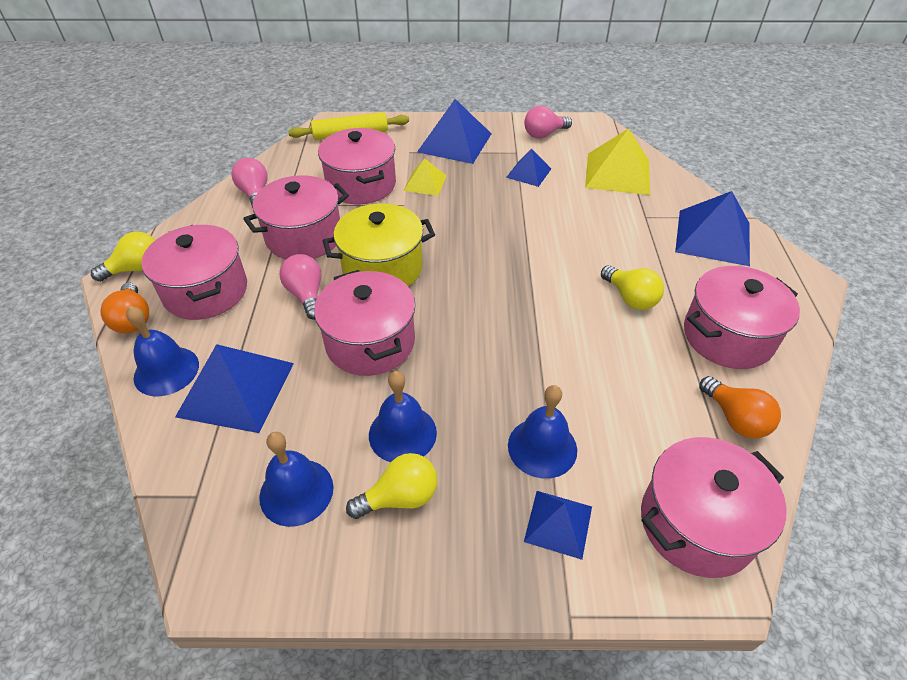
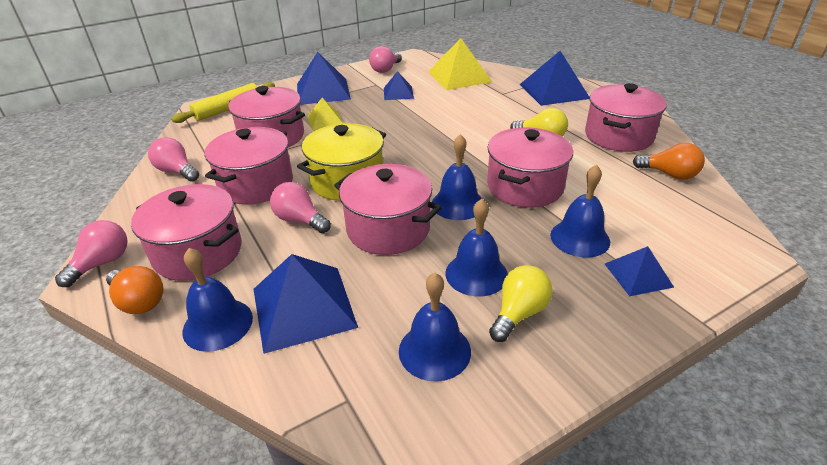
camera: 30 degrees left, 10 degrees down
yellow light bulb [91,231,155,282] -> pink light bulb [55,220,128,287]
pink pot [641,437,787,578] -> pink pot moved to [487,127,573,208]
none -> blue bell [432,134,482,220]

